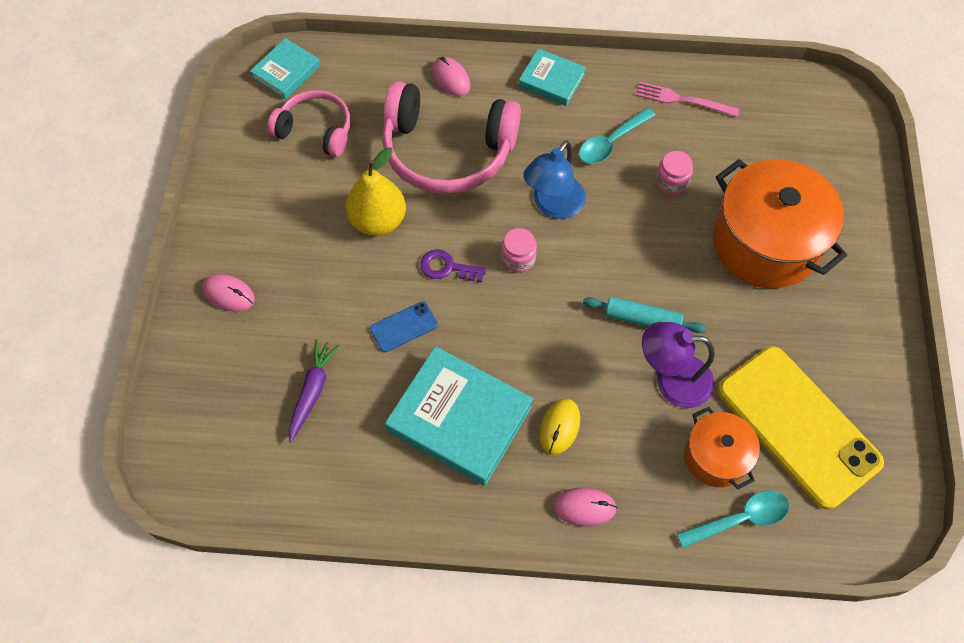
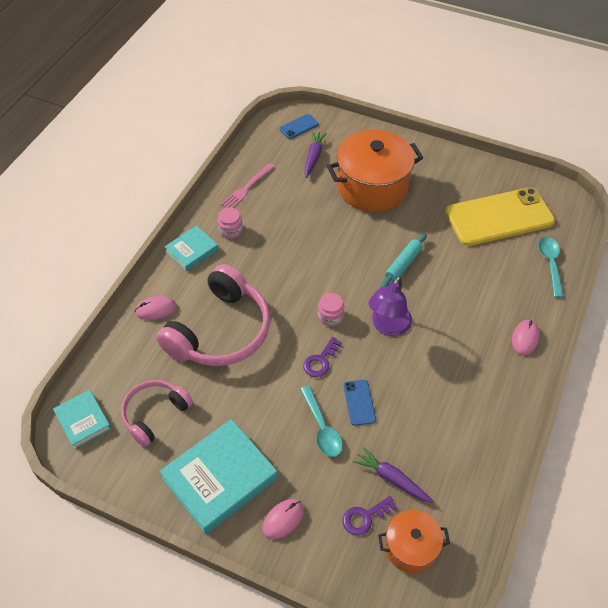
camera: 70 degrees left, 10 degrees down
yellow pear [346,147,406,236] -> none
turquoise book [385,346,533,486] -> turquoise book moved to [160,419,278,534]
blue lamp [523,140,586,219] -> none
yellow mouse [539,399,580,455] -> none
turquoise spoon [579,108,655,164] -> turquoise spoon moved to [300,385,343,457]
purple lamp [642,322,715,408] -> purple lamp moved to [368,276,412,336]
pink jar [656,151,693,195] -> pink jar moved to [218,207,243,239]
orange pot [684,407,760,489] -> orange pot moved to [378,510,450,573]
none -> blue phone [279,114,319,139]
none -> purple carrot [304,131,327,178]
none -> purple key [342,496,397,536]

